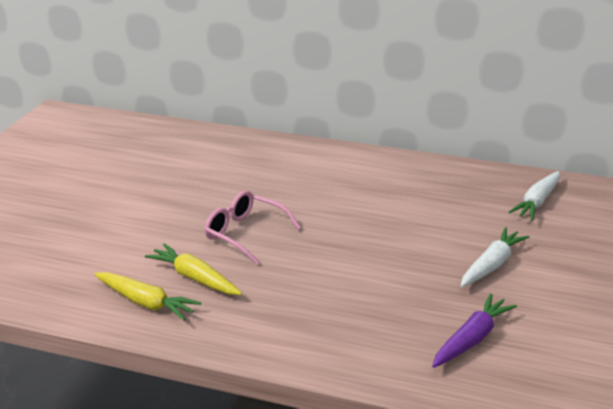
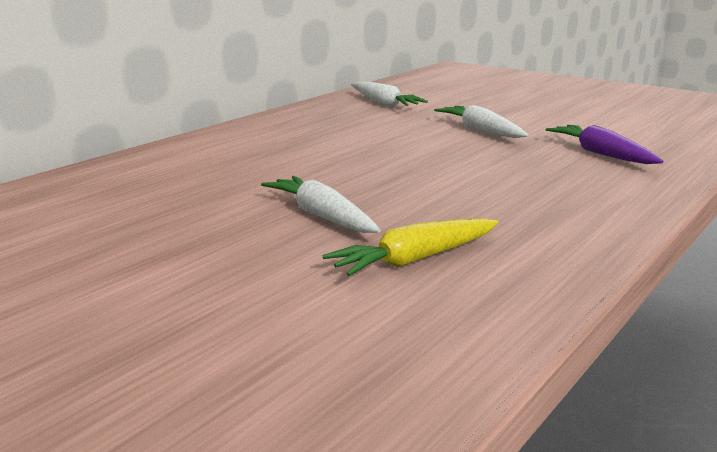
camera: 70 degrees left, 10 degrees down
yellow carrot [94,272,201,321] -> none
pink glasses [204,191,301,264] -> white carrot [261,176,381,233]

